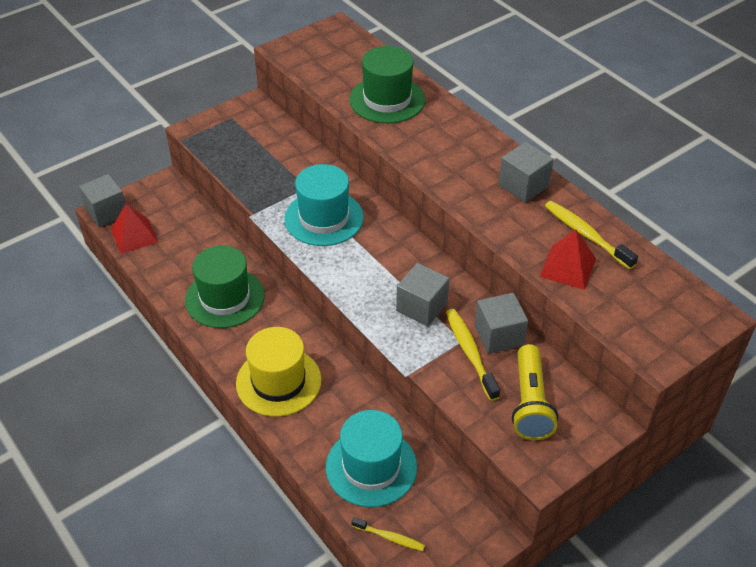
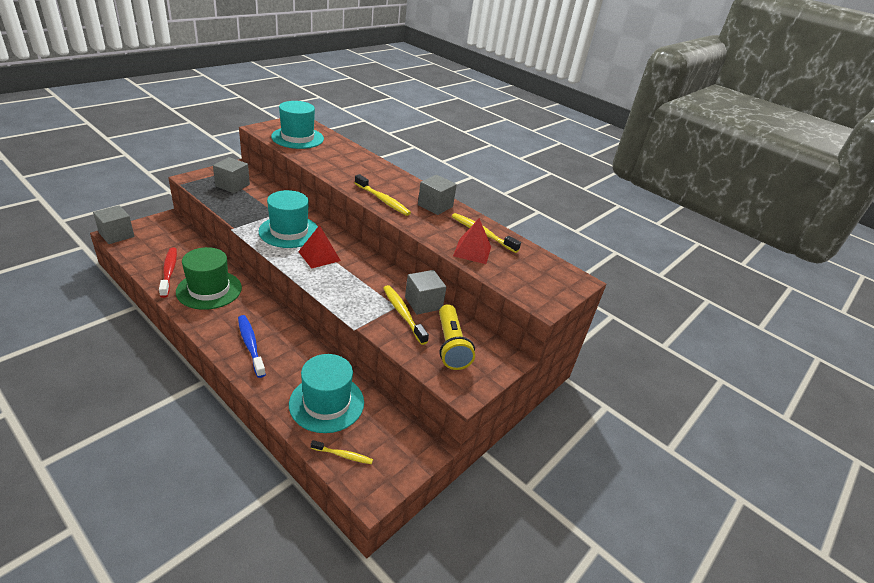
camera: 15 degrees left, 10 degrees down
red pyramid [111,203,158,254] -> red pyramid moved to [298,225,341,269]
yellow hat [236,327,322,417] -> blue toothbrush [238,315,266,378]
green hat [349,46,425,123] -> none
grey cube [396,263,449,326] -> grey cube moved to [213,157,250,193]
none -> red toothbrush [159,247,177,298]
none -> turquoise hat [271,101,324,149]
none -> yellow toothbrush [355,174,411,216]

